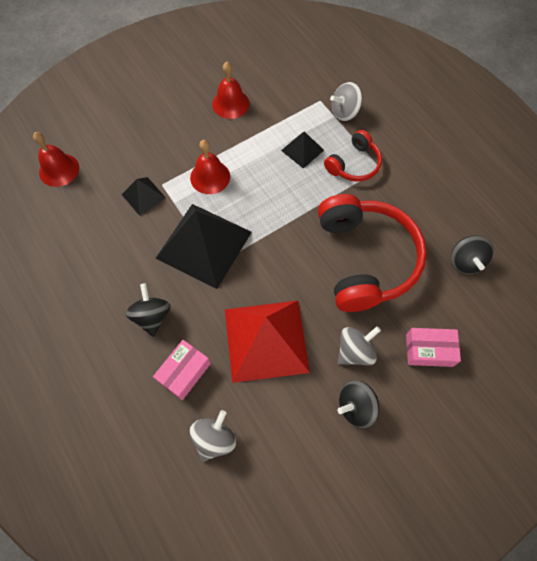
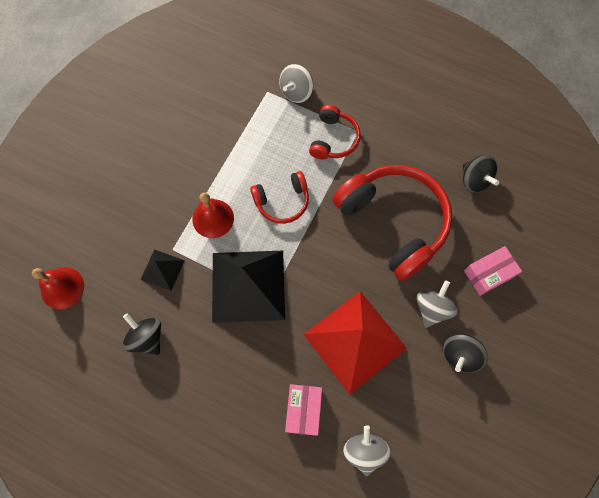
camera: 30 degrees left, 5 degrees up
black spinning top [125,283,170,337] -> black spinning top moved to [123,313,161,355]
red bell [212,62,250,119] -> none
black pyramid [281,131,324,169] -> none
none -> red headphones [250,171,309,224]

